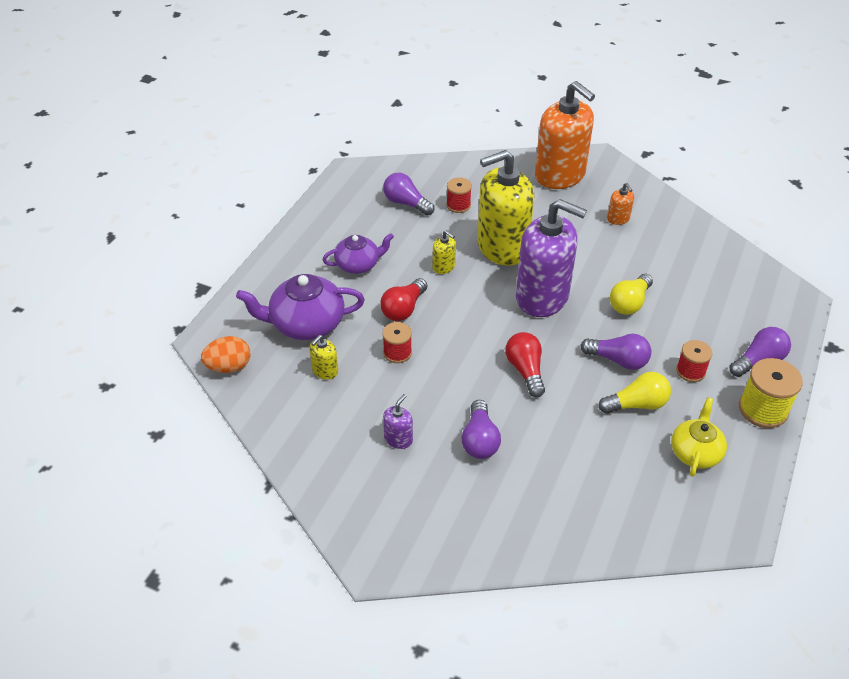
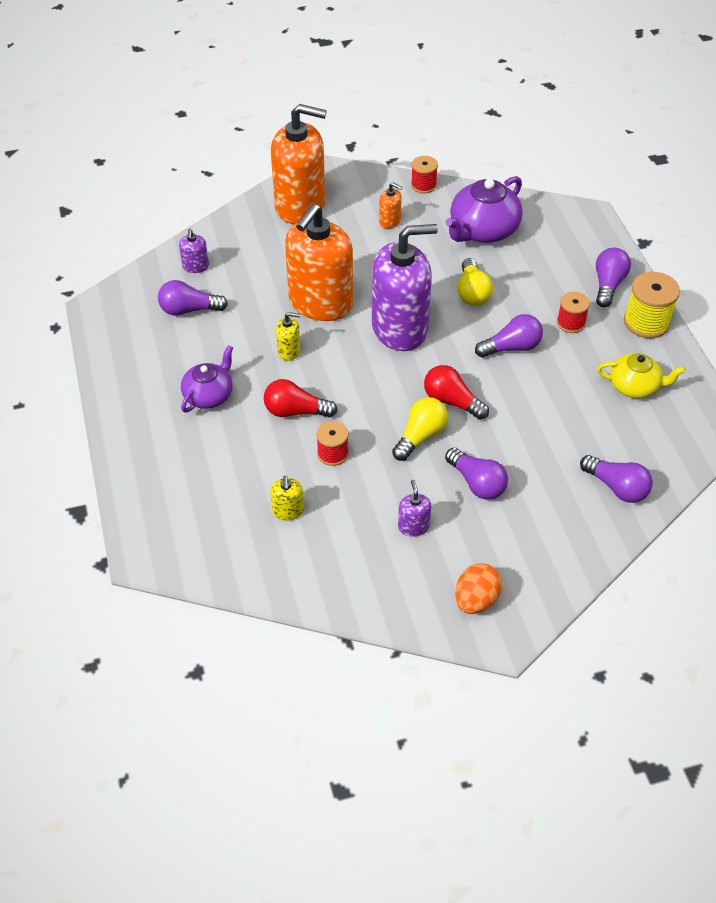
camera: 40 degrees left, 5 degrees up
orange egg [201,336,250,373] -> orange egg moved to [455,563,502,614]
purple teapot [236,274,365,340] -> purple teapot moved to [445,176,523,243]
red light bulb [380,278,427,321] -> red light bulb turned 105 degrees clockwise [264,379,337,417]
red spool [446,177,472,213] -> red spool moved to [411,156,438,194]
yellow soap dispenser [477,150,534,266] -> orange soap dispenser [285,204,353,321]
yellow light bulb [598,372,671,414] -> yellow light bulb moved to [392,397,448,461]
yellow teapot [671,397,727,477] -> yellow teapot turned 120 degrees clockwise [597,353,686,398]
none -> purple soap dispenser [179,229,209,273]
none -> purple light bulb [580,455,653,503]

